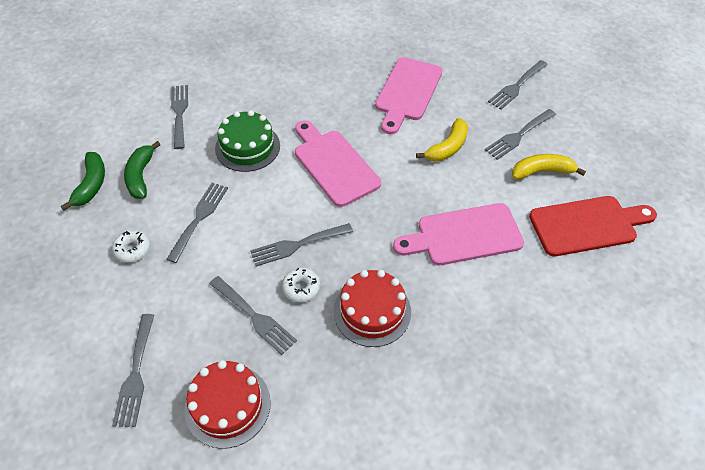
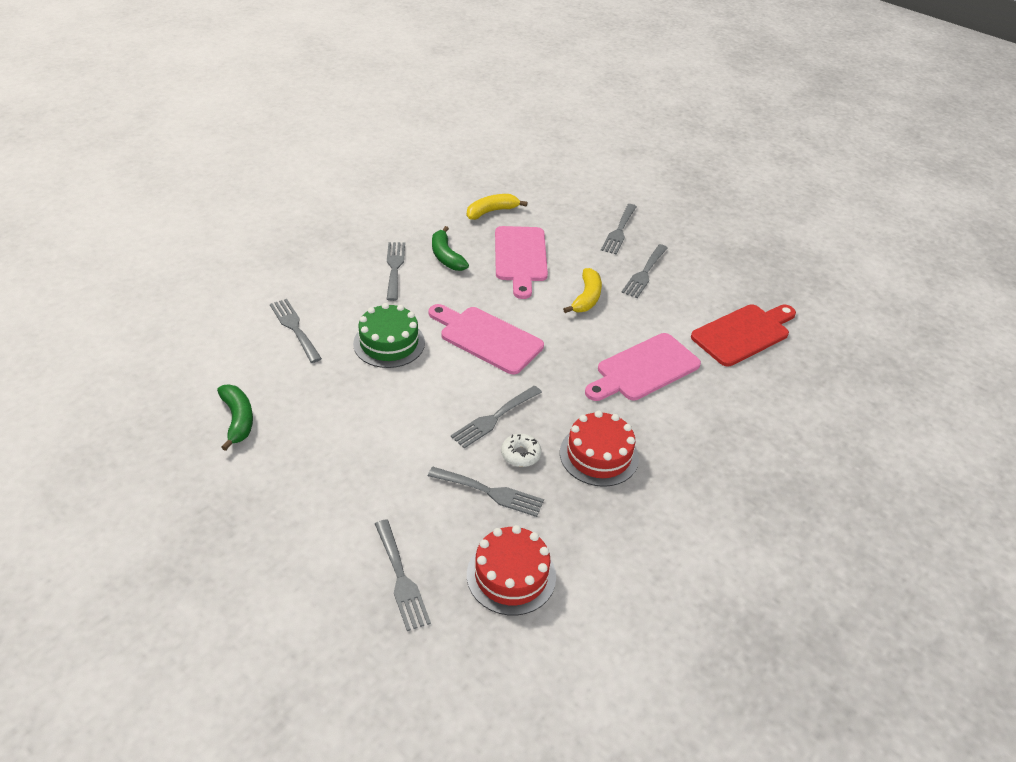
camera: 25 degrees left, 10 degrees down
white donut [112,230,150,263] -> none
green banana [124,141,161,199] -> green banana moved to [432,226,469,271]
grey fork [166,183,228,263] -> grey fork moved to [387,242,405,301]
yellow banana [512,154,586,179] -> yellow banana moved to [467,194,527,220]

